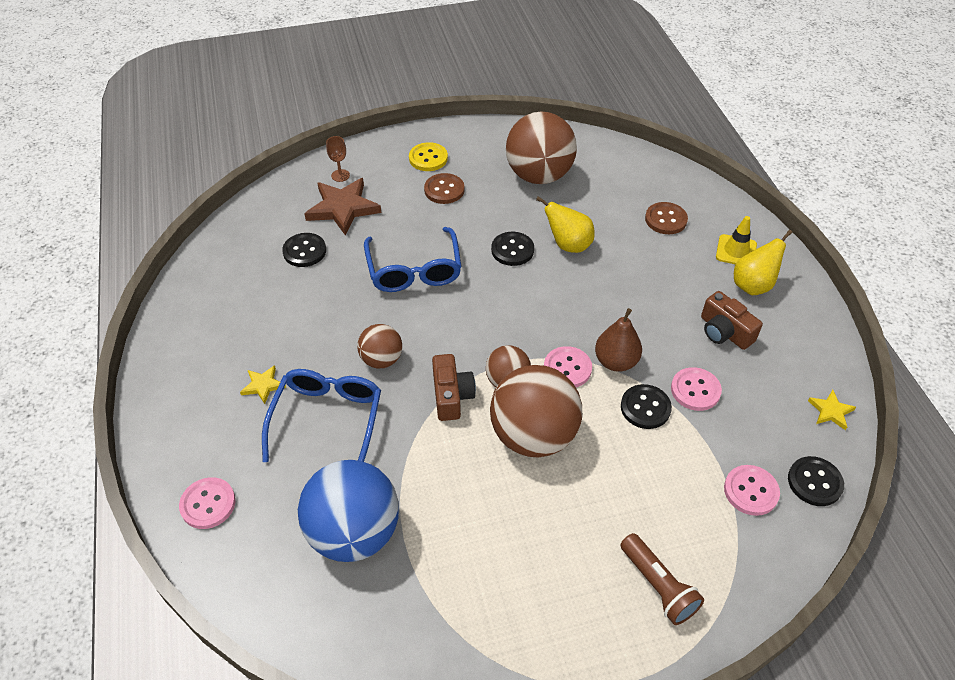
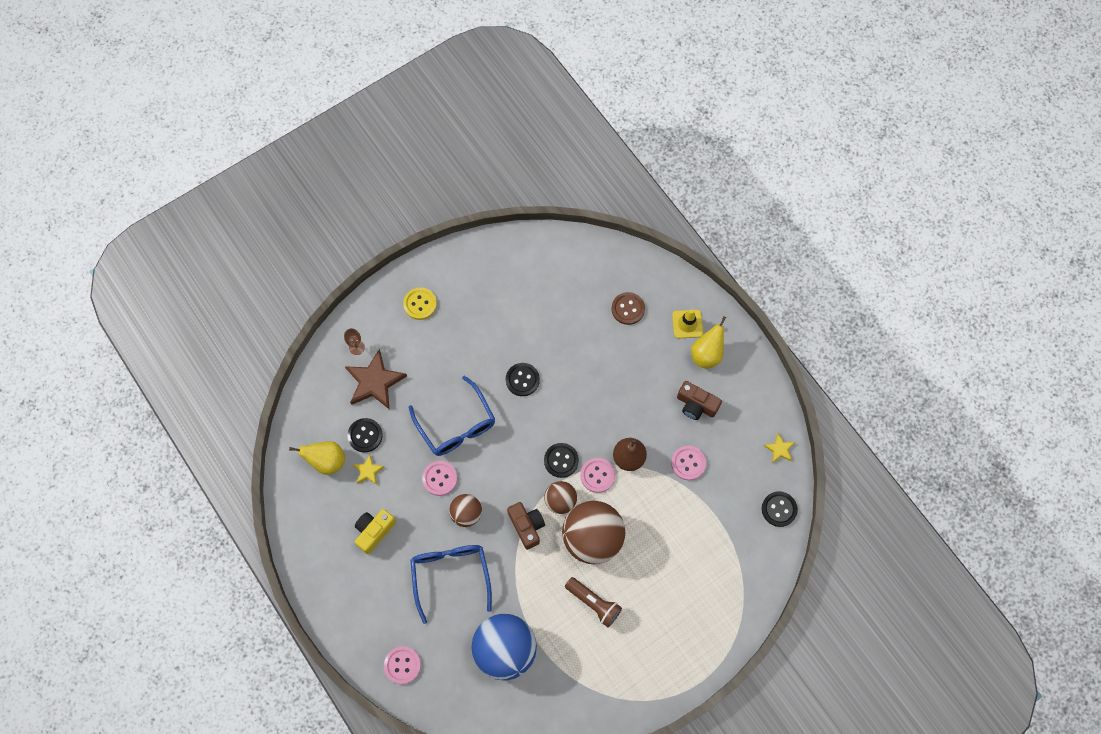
camera: 20 degrees left, 20 degrees up
yellow star [240,365,286,404] -> yellow star moved to [353,454,384,485]
brown button [424,173,465,204] -> none
brown ball [506,112,577,184] -> none
yellow pear [536,197,595,253] -> yellow pear moved to [289,441,345,475]
brown flashlight [620,533,704,625] -> brown flashlight moved to [565,577,622,627]
black button [621,384,672,429] -> black button moved to [544,443,579,478]
pink button [724,465,780,516] -> pink button moved to [422,461,457,496]
none -> yellow camera [355,509,396,554]

